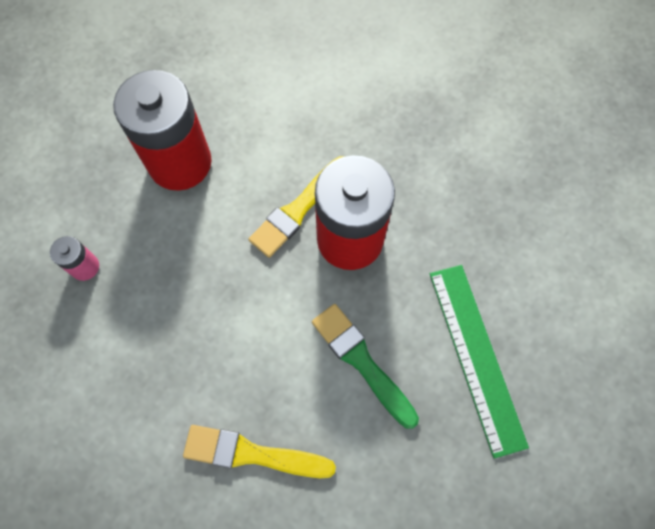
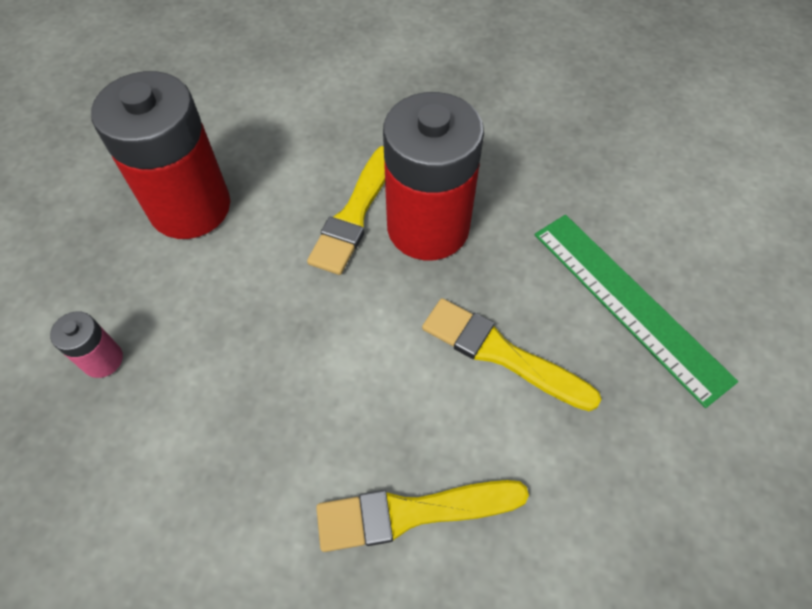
camera: 20 degrees left, 10 degrees down
green brush [312,304,419,429] -> yellow brush [422,298,601,411]

